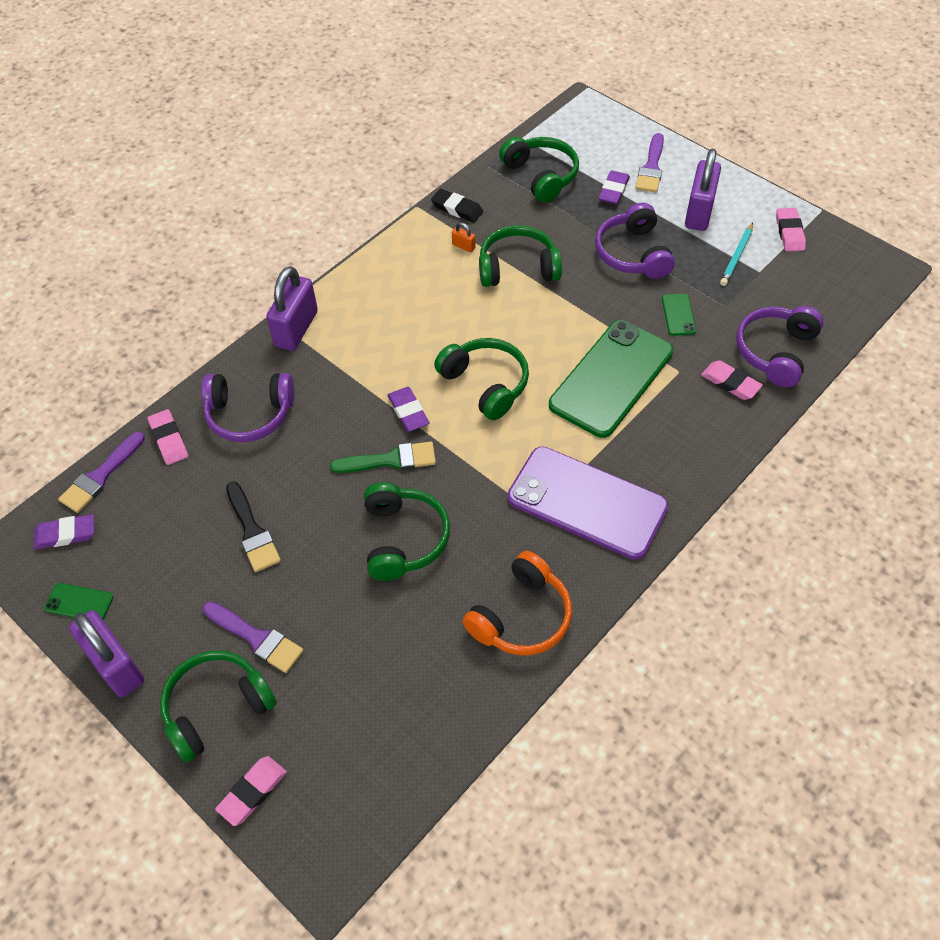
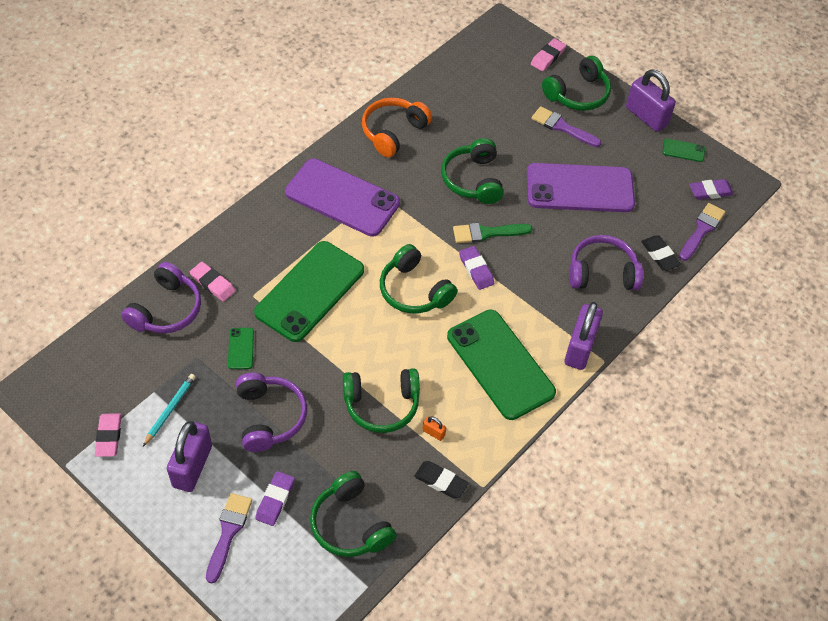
camera: 175 degrees right, 0 degrees up
pink eraser [148,409,188,465] -> black eraser [641,235,681,271]
black brush [226,482,281,572] -> purple phone [527,163,635,212]
none -> green phone [447,310,556,420]

